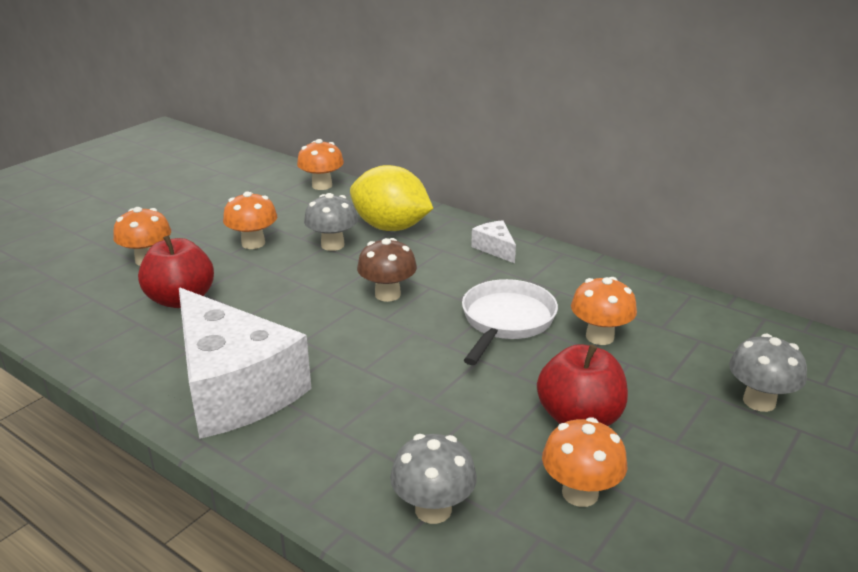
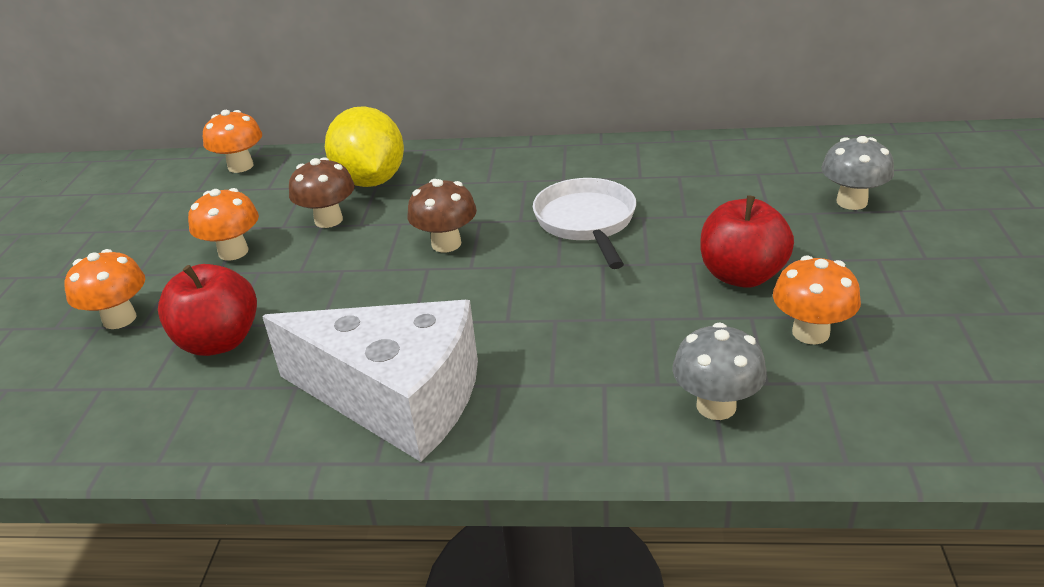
camera: 30 degrees left, 5 degrees up
grey mushroom [304,193,358,251] -> brown mushroom [289,157,355,228]
yellow lemon [350,165,433,231] -> yellow lemon turned 75 degrees clockwise [325,106,404,187]
white cheese [471,220,516,264] -> none
orange mushroom [571,277,637,345] -> none

